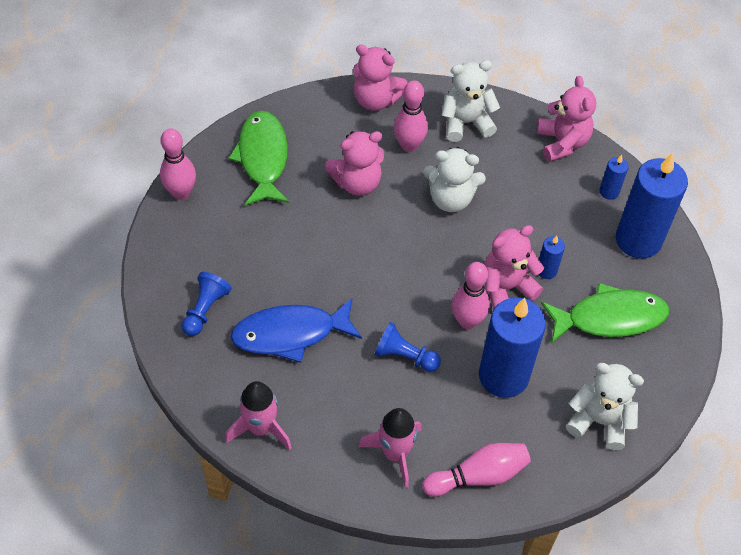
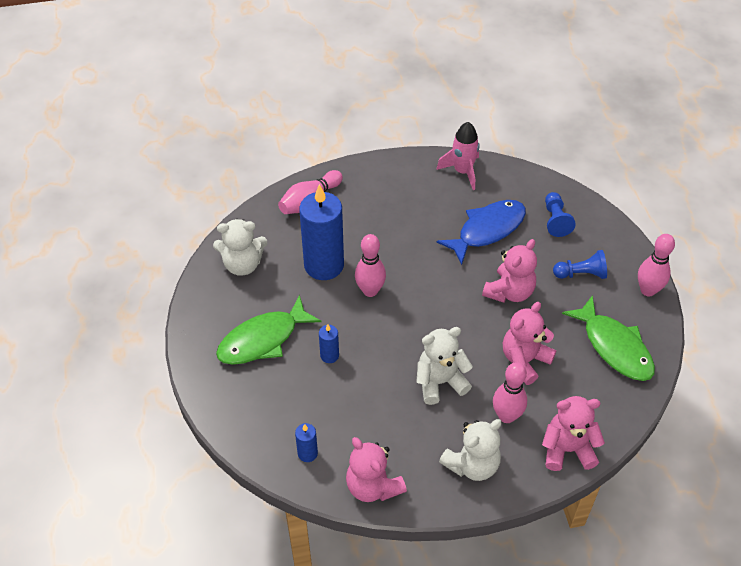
camera: 155 degrees right, 5 degrees down
pink rocket [358,408,422,489] -> none
blue pawn [375,322,441,372] -> blue pawn moved to [553,250,607,279]
pink teddy bear [484,225,544,309] -> pink teddy bear moved to [482,239,537,303]
blue candle [616,153,688,259] -> none

